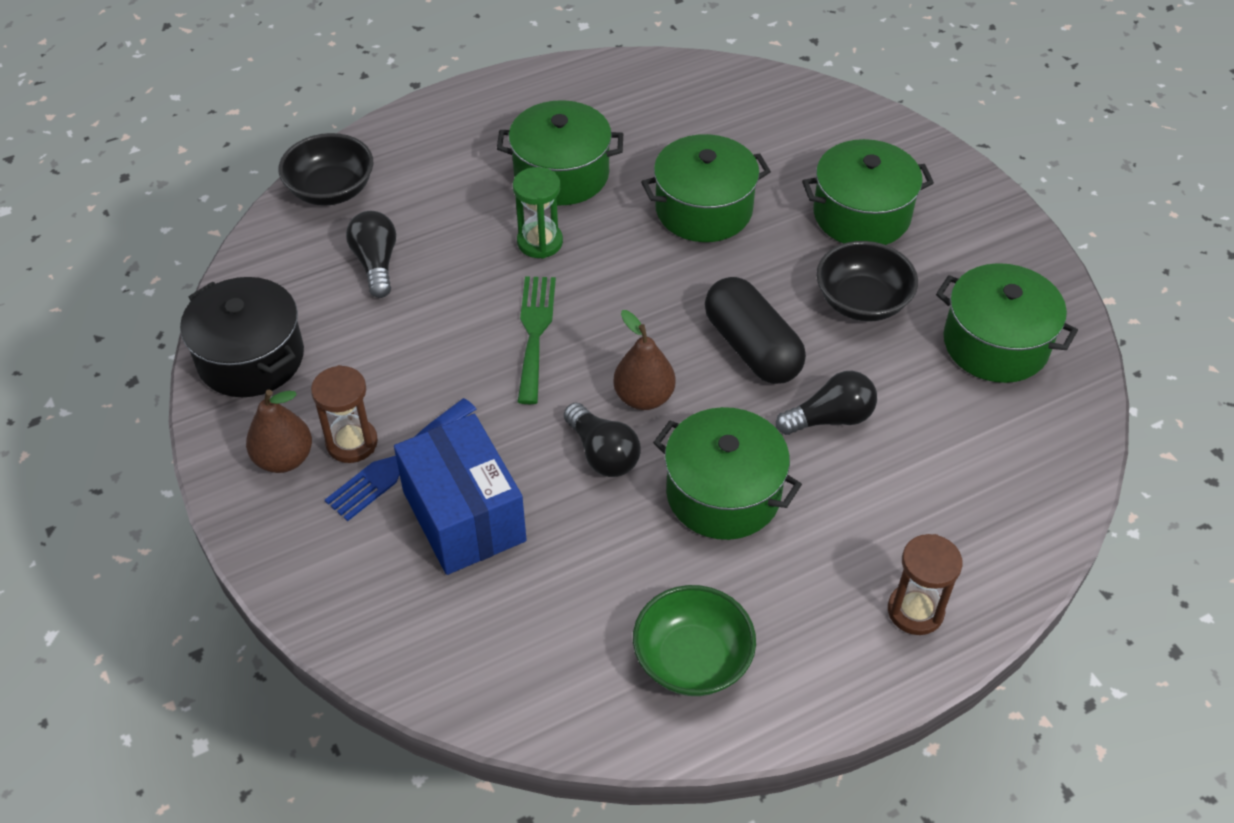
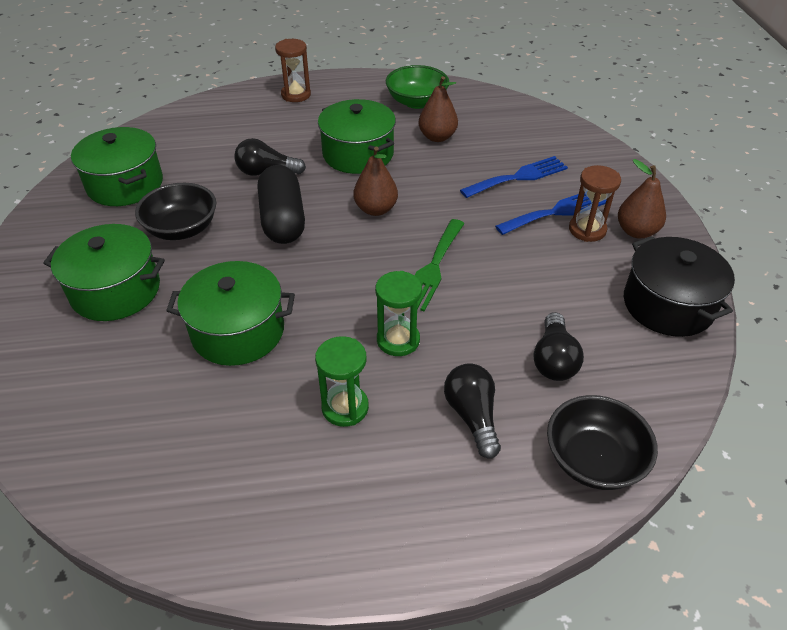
camera: 160 degrees left, 5 degrees down
blue box [394,414,527,575] -> blue fork [460,156,568,198]
green pot [497,100,623,205] -> green hourglass [315,336,369,427]
black light bulb [564,403,640,477] -> black light bulb moved to [444,363,501,458]
none -> brown pear [418,76,458,142]

